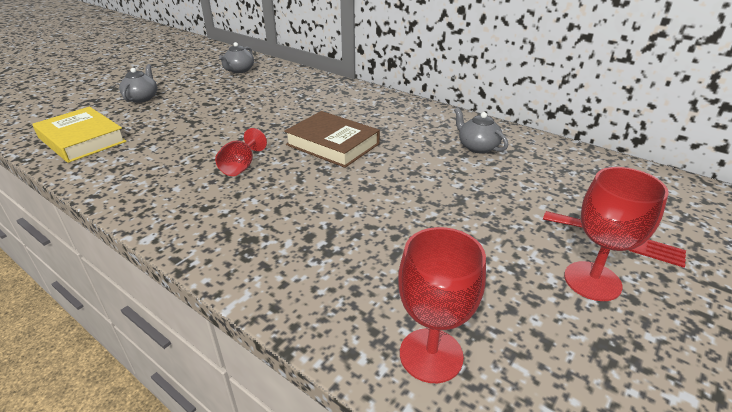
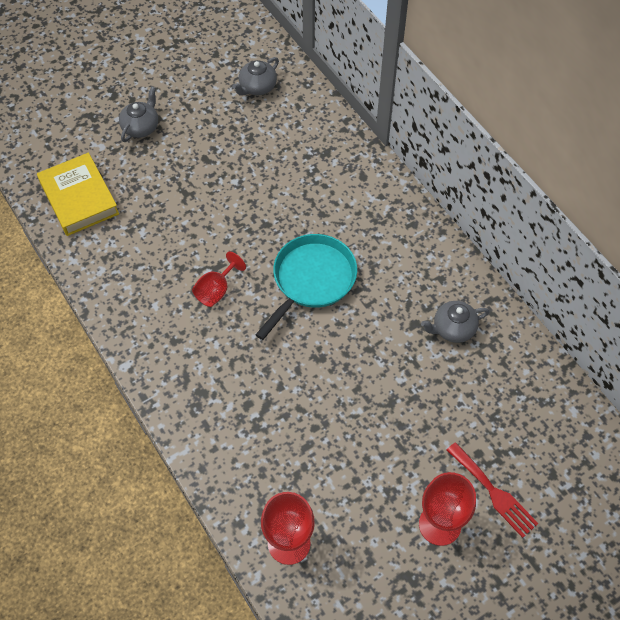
camera: 20 degrees right, 25 degrees up
brown book [284,111,380,168] -> turquoise pan [256,234,357,340]
grey teapot [454,107,508,153] -> grey teapot turned 90 degrees counterclockwise [421,301,489,343]

